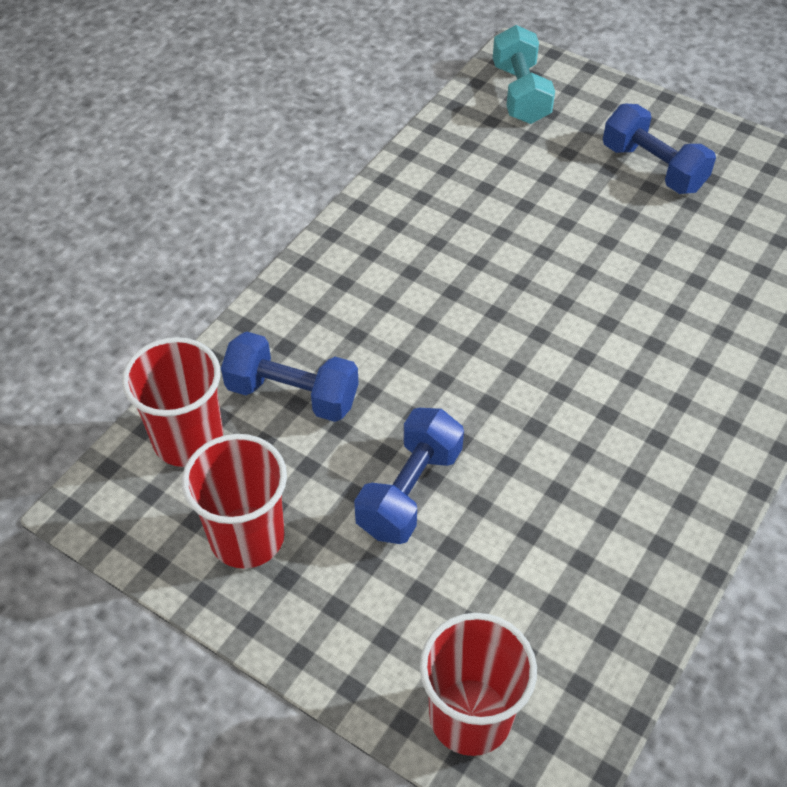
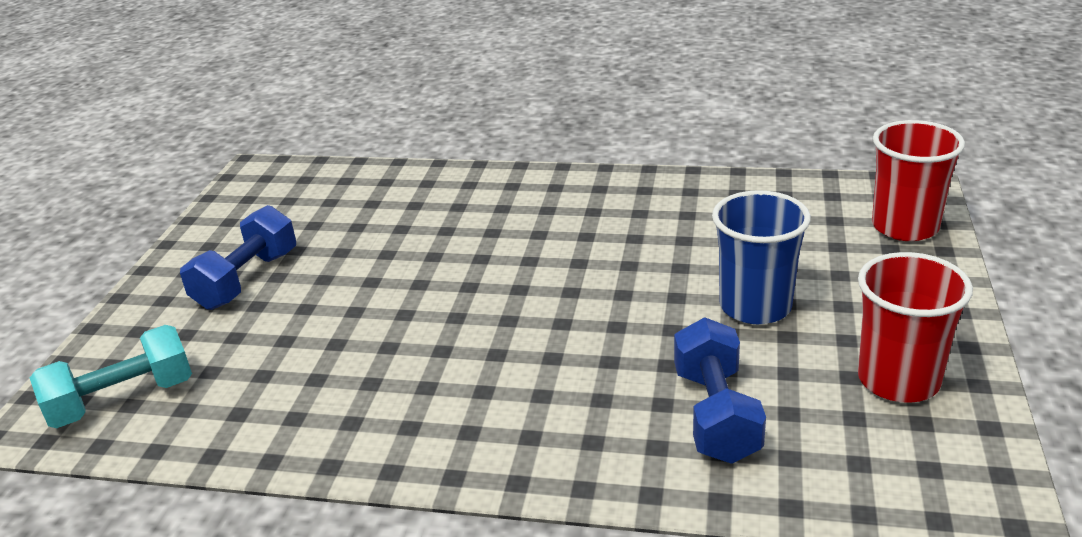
camera: 110 degrees left, 20 degrees down
red cup [122,337,223,467] -> none
blue dumbbell [354,408,464,544] -> blue cup [712,190,811,324]

